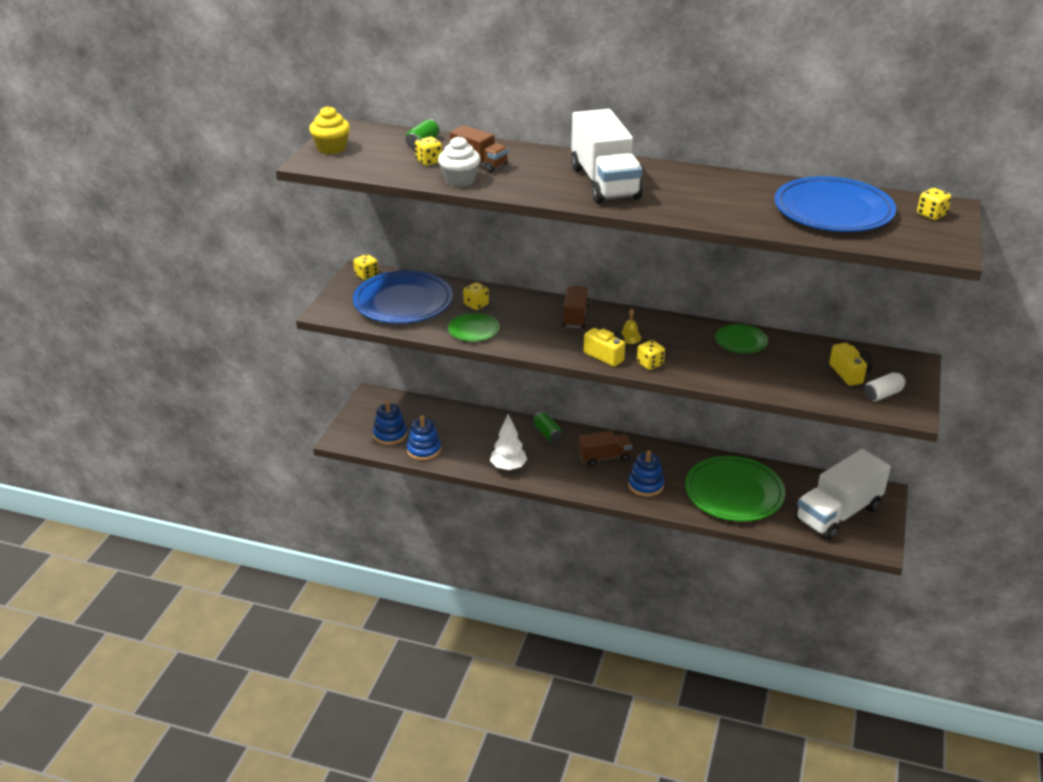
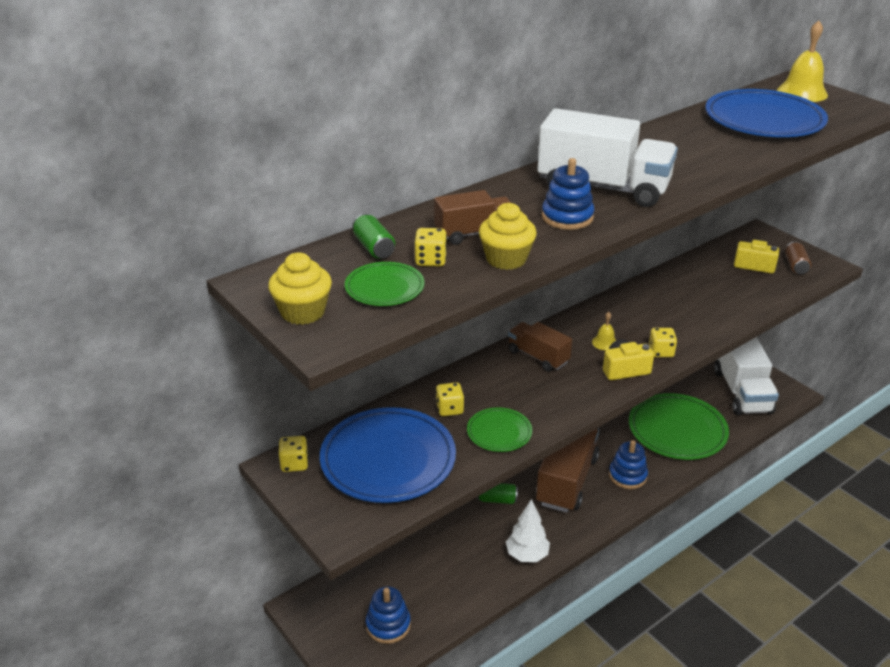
camera: 55 degrees left, 0 degrees up
blue stacking toy [406,415,441,461] -> blue stacking toy moved to [542,158,594,230]
white cupcake [438,136,480,187] -> yellow cupcake [479,203,537,270]
brown truck [579,431,632,466] -> brown truck [536,428,599,513], size x1.80
green plate [715,324,768,353] -> green plate moved to [345,262,425,306]
white can [864,373,906,401] -> brown can [785,242,811,274]
yellow dice [917,188,951,220] -> yellow bell [777,21,828,102]

